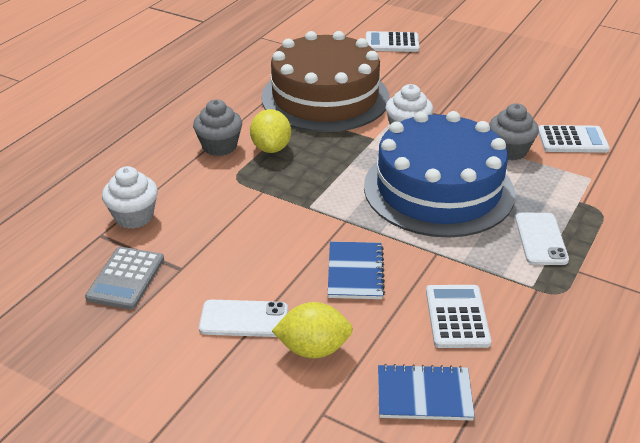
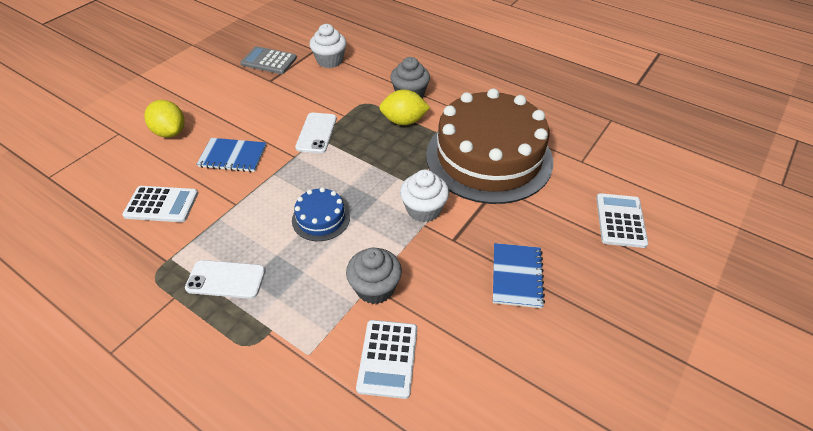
camera: 95 degrees right, 10 degrees up
white phone [199,300,288,337] -> white phone moved to [295,113,337,153]
yellow lemon [272,302,353,358] -> yellow lemon turned 45 degrees counterclockwise [144,100,185,138]
blue cake [364,111,515,238] -> blue cake [292,187,350,241], size x0.41
blue notebook [378,364,475,421] -> blue notebook moved to [493,243,545,308]

